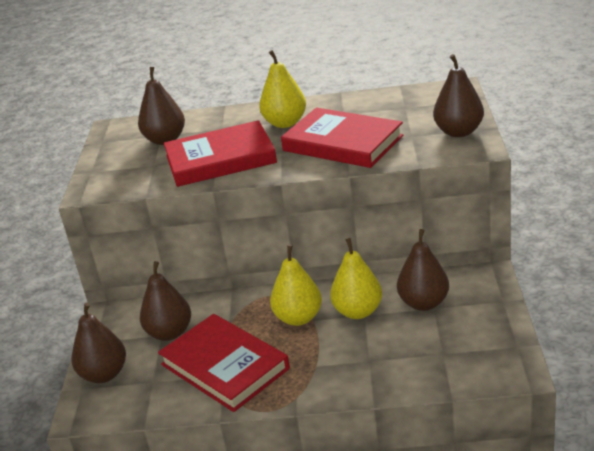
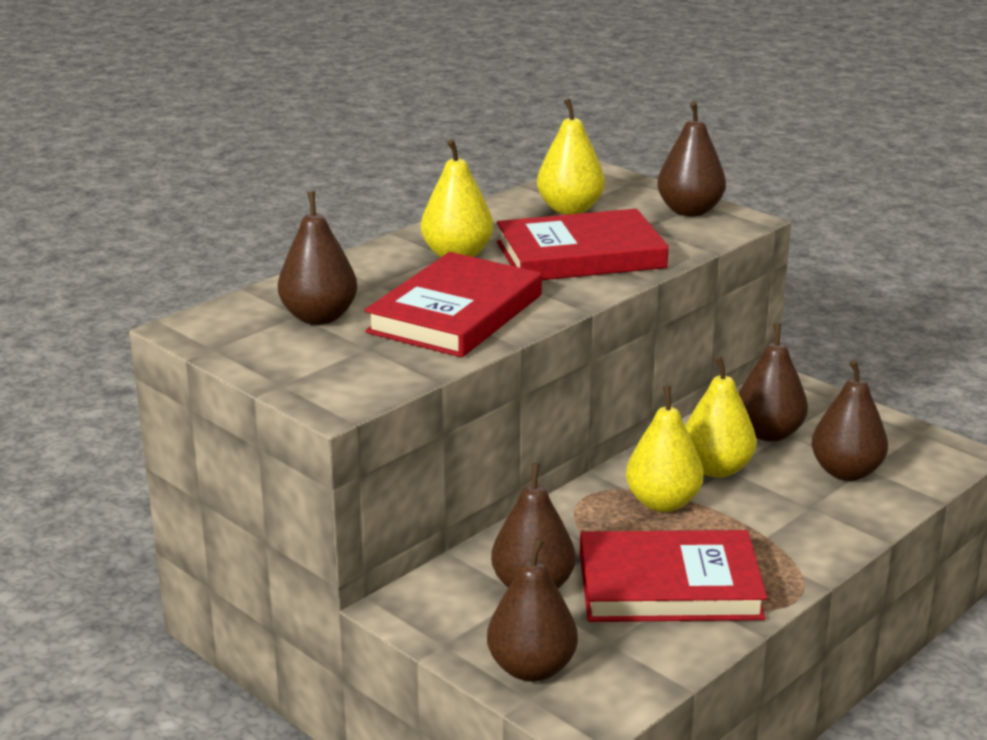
camera: 50 degrees left, 5 degrees down
none -> yellow pear [537,99,605,215]
none -> brown pear [811,360,888,481]

